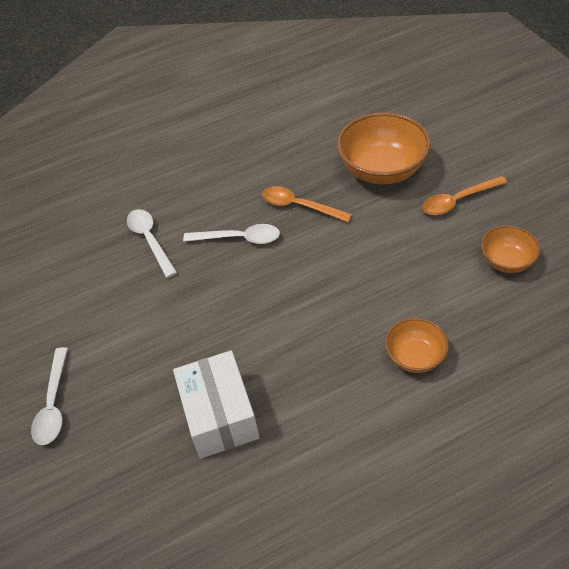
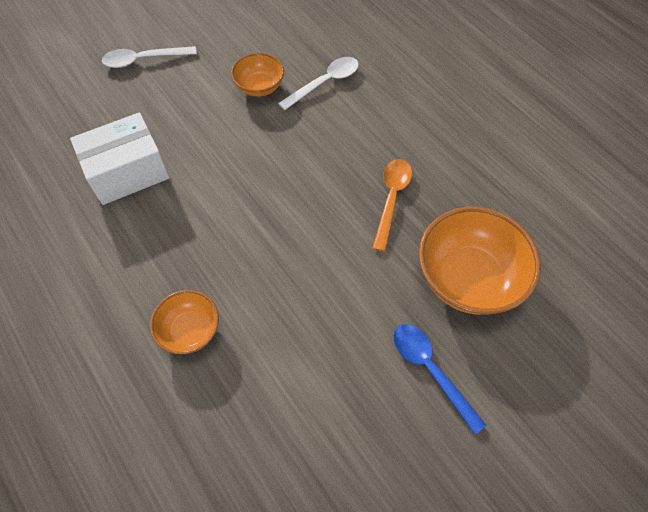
camera: 75 degrees right, 10 degrees up
white spoon [183,224,280,244] -> none
orange spoon [422,176,508,215] -> blue spoon [393,324,487,434]
orange bowl [481,225,540,273] -> orange bowl moved to [231,53,284,97]

